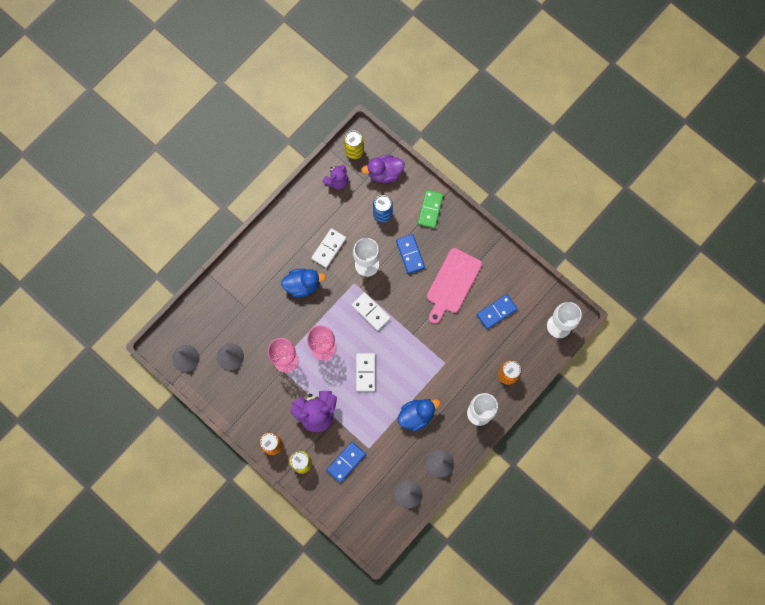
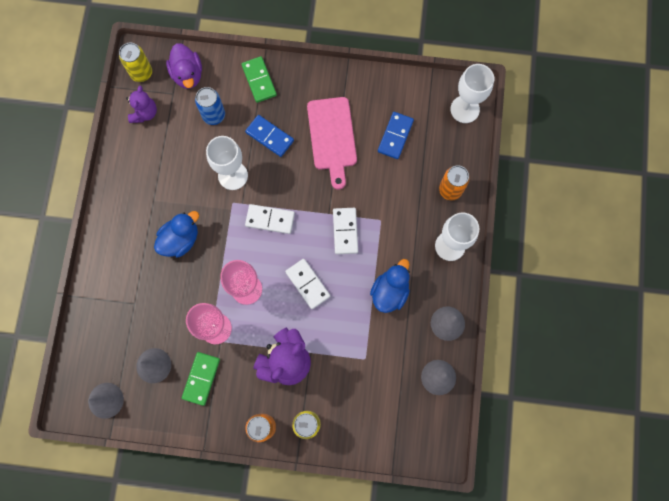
camera: 35 degrees left, 0 degrees up
white domino [312,228,346,268] -> white domino moved to [333,208,358,254]
blue domino [327,442,366,483] -> none
purple duck [361,155,404,183] -> purple duck turned 60 degrees counterclockwise [166,43,202,89]
none -> green domino [182,352,220,406]

